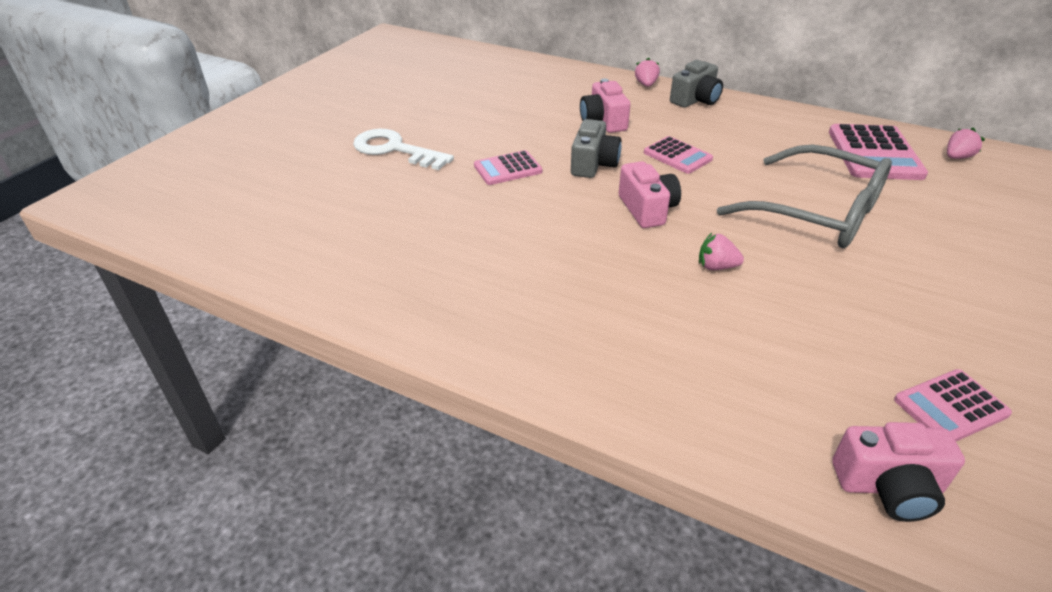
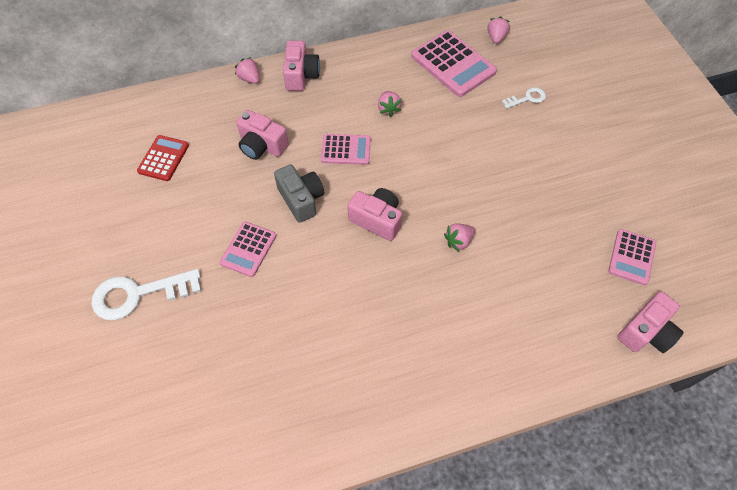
camera: 45 degrees left, 20 degrees up
grey camera [670,60,723,108] -> pink camera [283,41,320,91]
grey glasses [717,144,892,248] -> none
none -> red calculator [137,135,189,181]
none -> pink strawberry [378,91,401,117]
none -> white key [502,87,546,109]

